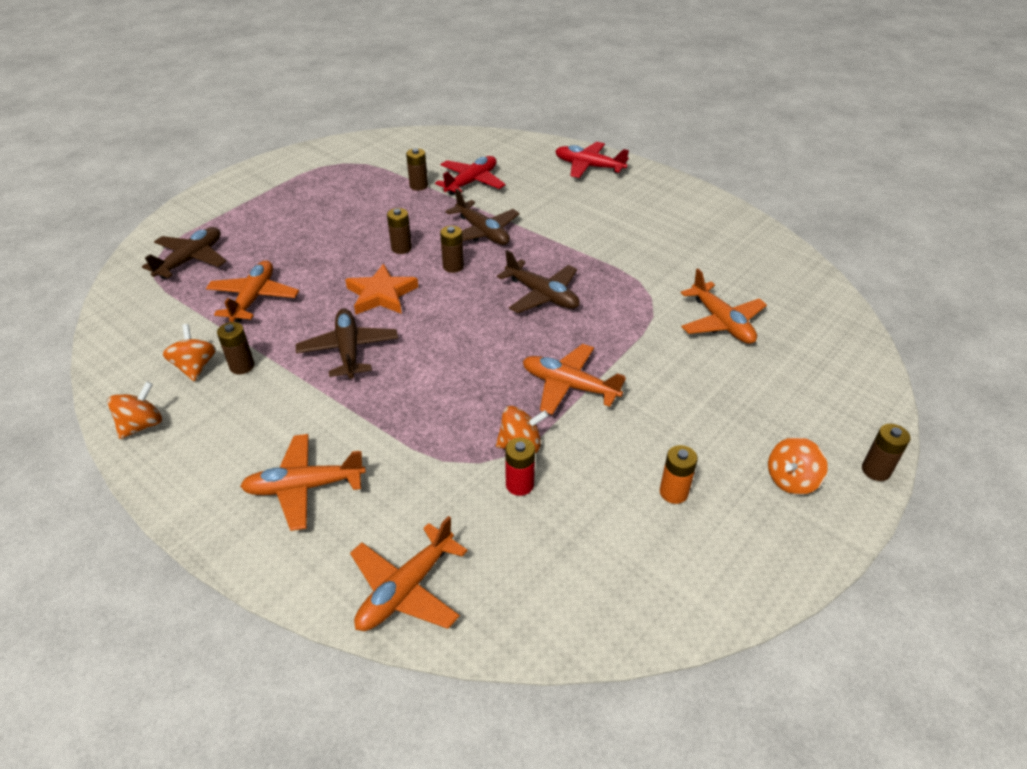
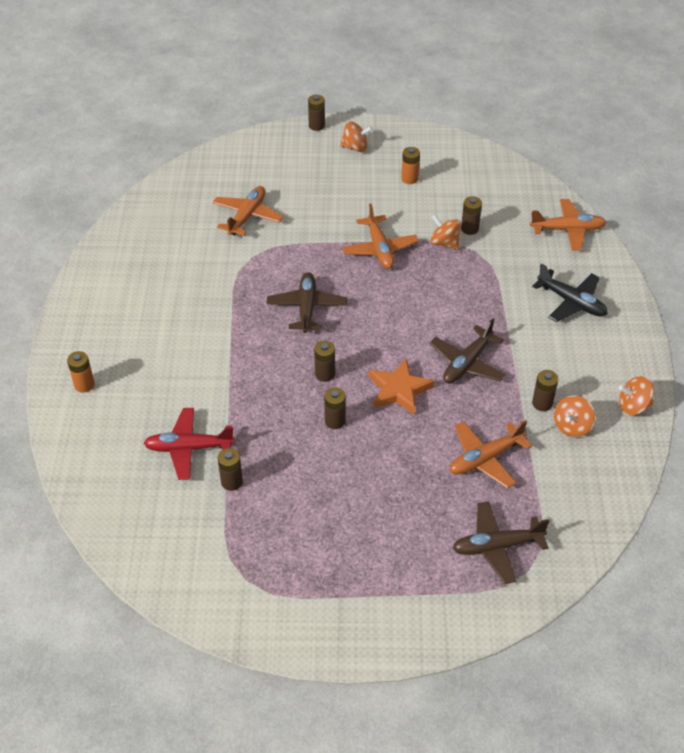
camera: 130 degrees left, 5 degrees up
orange plane [240,434,366,531] -> black plane [532,263,608,322]
brown plane [445,189,520,245] -> none
red battery [505,438,535,496] -> brown battery [461,196,482,235]
red plane [555,142,629,178] -> orange battery [67,351,95,392]

